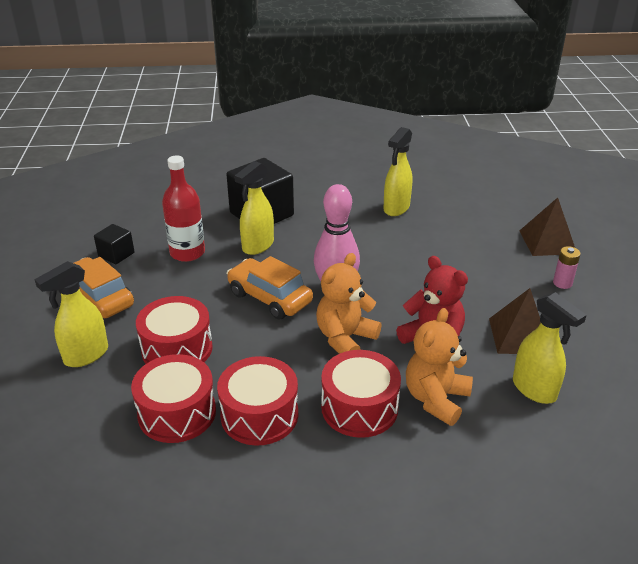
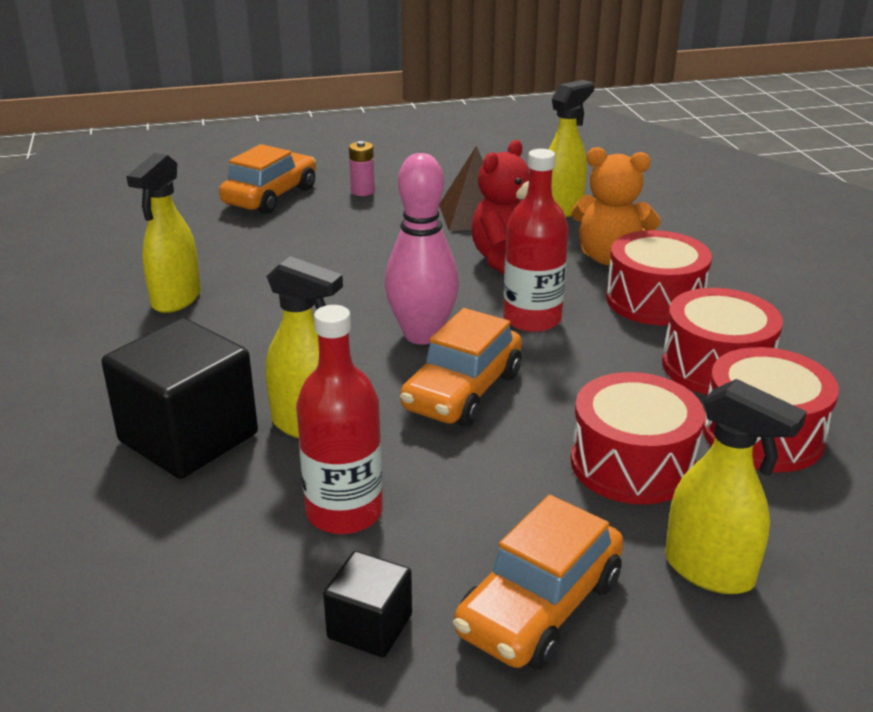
camera: 100 degrees left, 5 degrees down
orange teddy bear [316,253,382,354] -> red bottle [503,149,569,332]
yellow spray bottle [384,127,412,216] -> yellow spray bottle turned 90 degrees clockwise [126,153,201,313]
brown pyramid [519,197,575,256] -> orange car [219,144,316,214]

